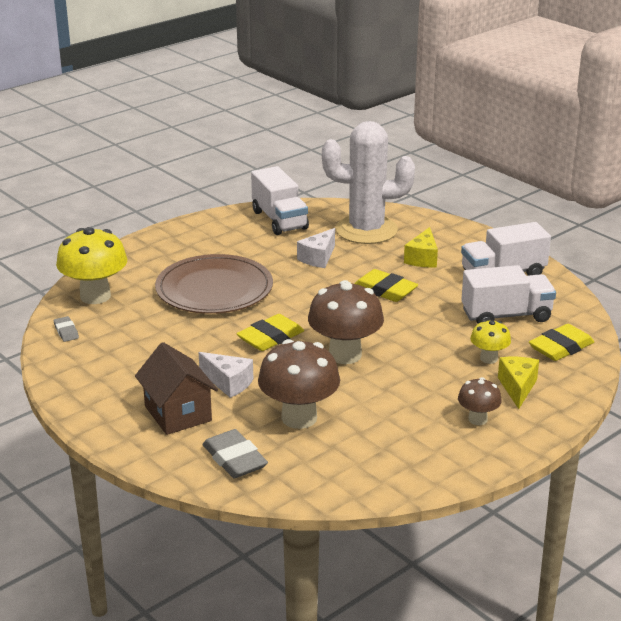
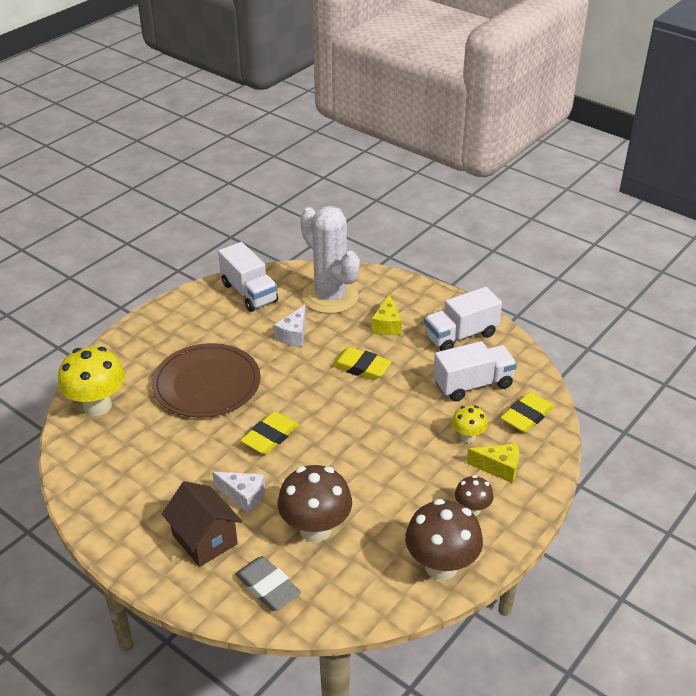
camera: 10 degrees left, 10 degrees up
grey eraser [54,316,79,342] -> none
brown mushroom [308,280,384,364] -> brown mushroom moved to [405,499,483,580]
white cactus [322,121,415,244] -> white cactus turned 60 degrees clockwise [300,206,360,314]
yellow cheese [498,356,539,409] -> yellow cheese turned 105 degrees clockwise [467,443,519,483]

